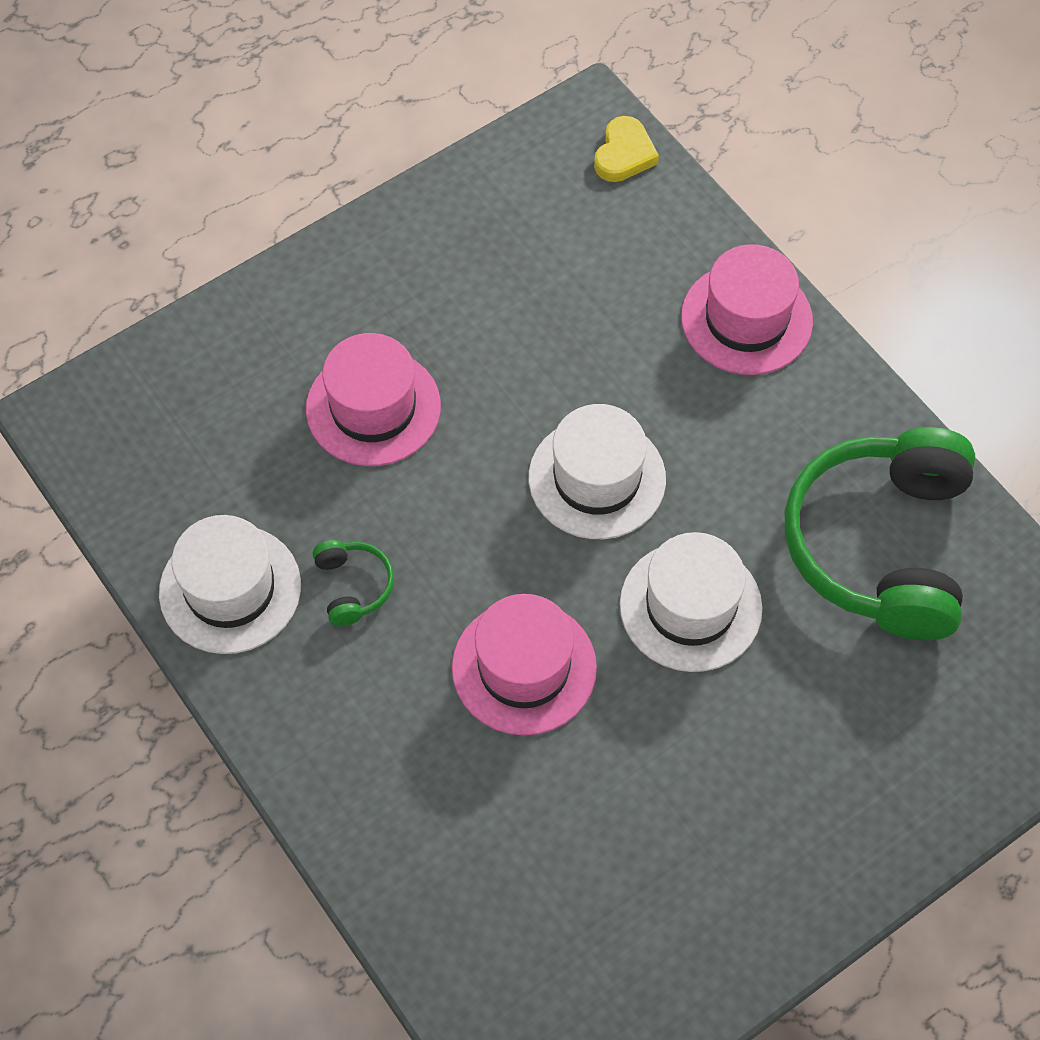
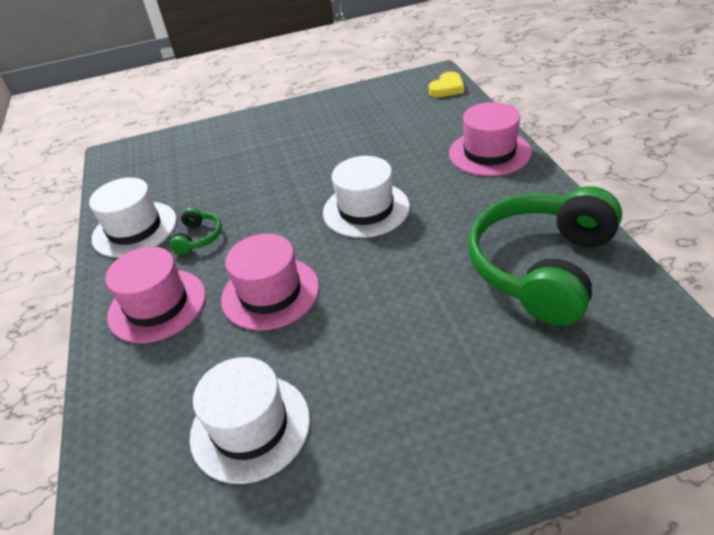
camera: 25 degrees right, 20 degrees down
pink hat [306,333,441,466] -> pink hat moved to [105,247,206,343]
white hat [620,532,762,672] -> white hat moved to [190,357,310,484]

